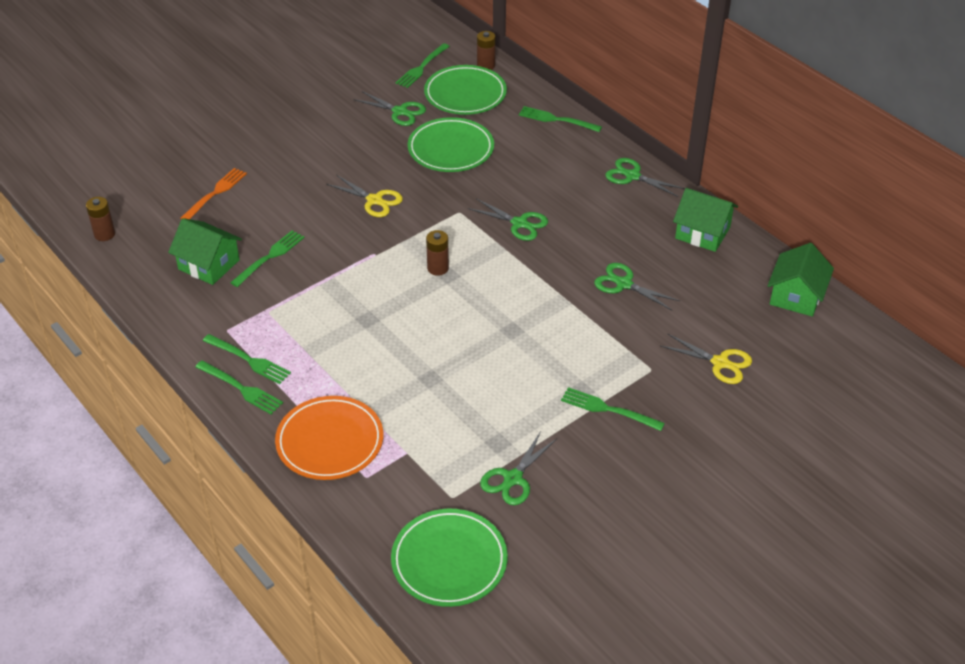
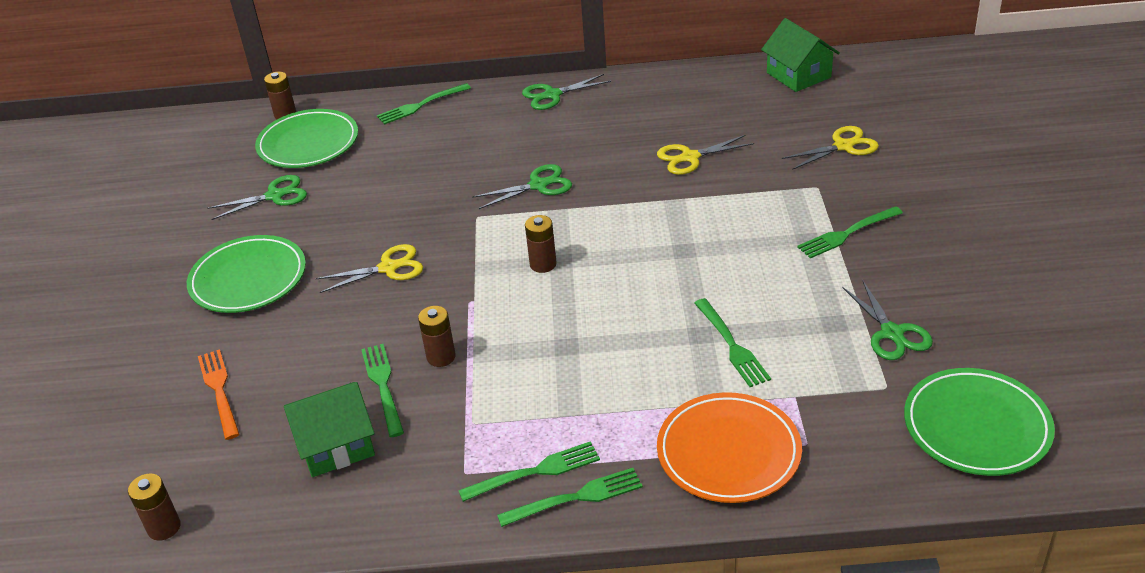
camera: 50 degrees left, 5 degrees down
green fork [396,43,450,88] -> green fork moved to [694,298,771,387]
green plate [408,117,494,172] -> green plate moved to [187,235,306,313]
green scissors [594,263,680,310] -> yellow scissors [657,135,754,175]
green house [673,188,738,252] -> none
none -> brown battery [418,306,456,367]

